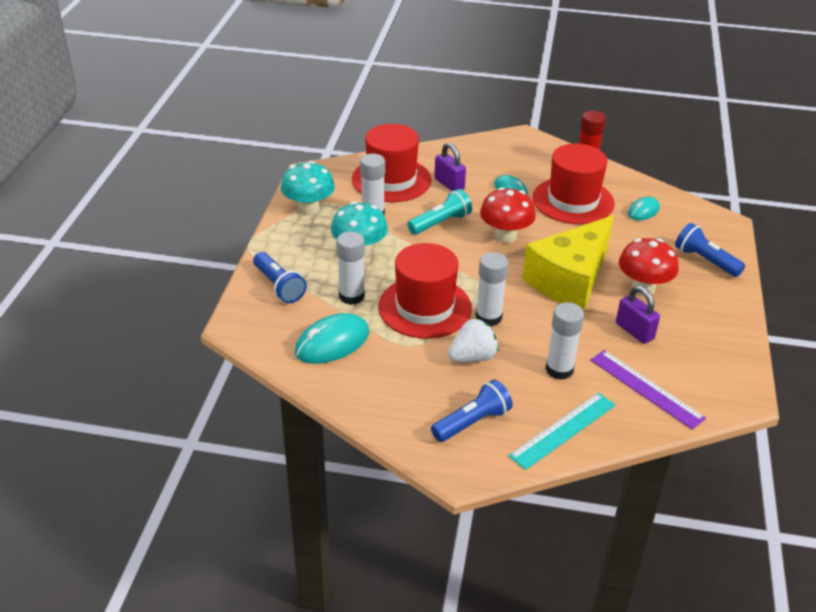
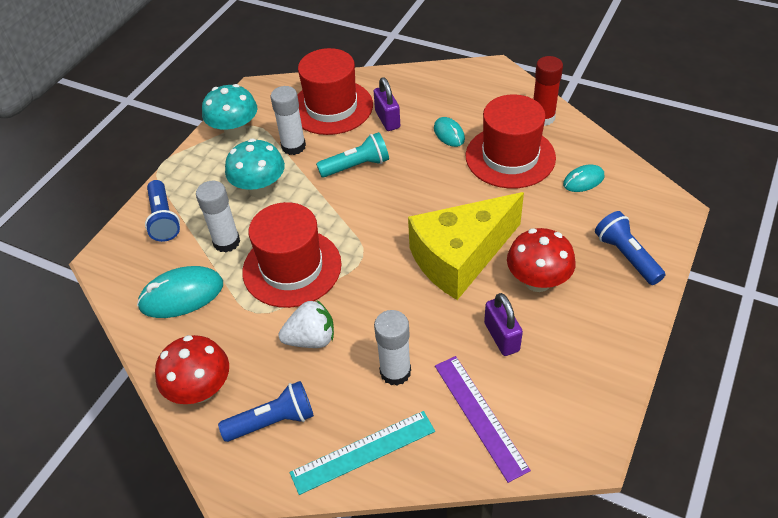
camera: 20 degrees right, 10 degrees up
white glue stick [475,252,508,326] -> none
red mushroom [480,187,536,243] -> red mushroom moved to [155,335,229,404]

